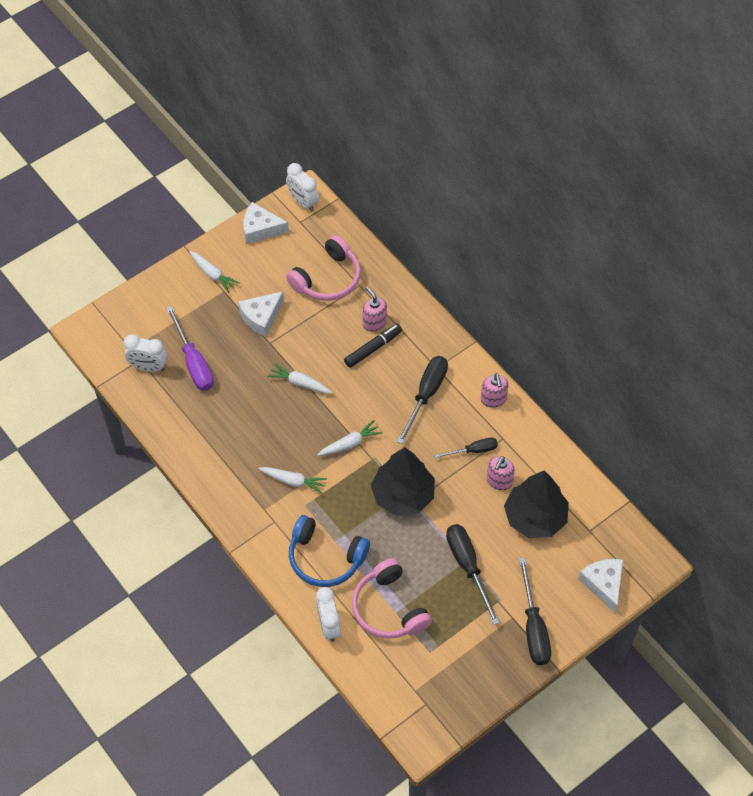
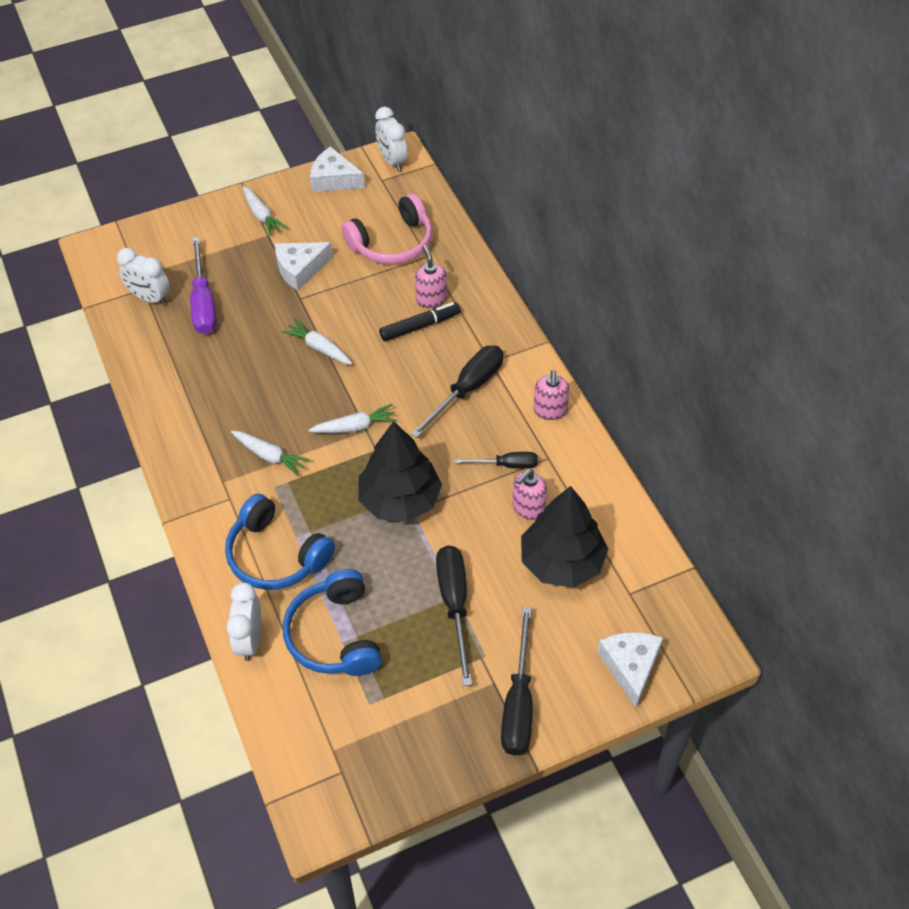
camera: 15 degrees right, 5 degrees down
pink headphones [352,558,432,639] -> blue headphones [283,569,382,676]

